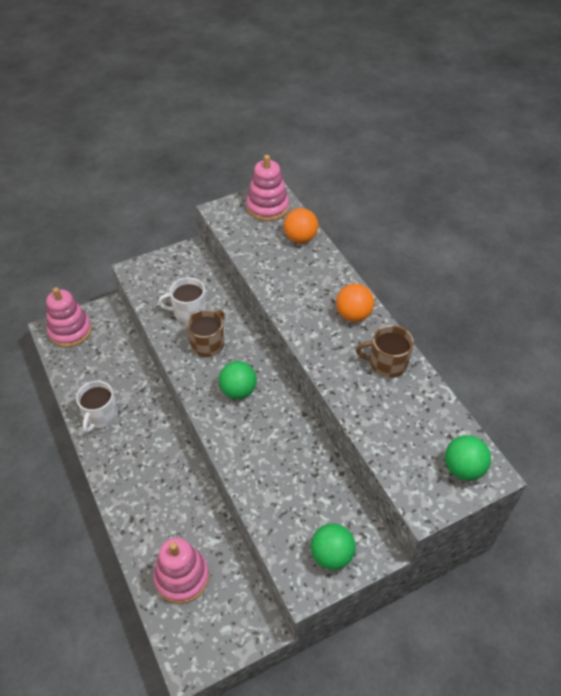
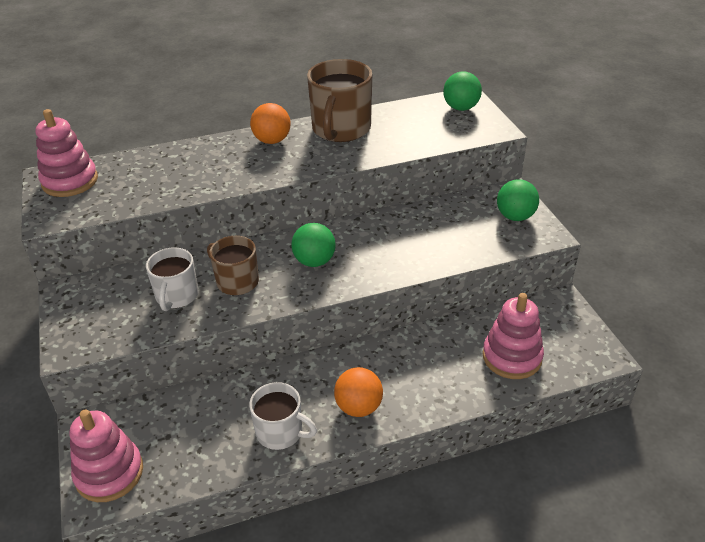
camera: 80 degrees left, 10 degrees down
orange ball [284,208,318,243] -> orange ball moved to [334,367,383,417]
brown mug [356,325,414,378] -> brown mug [307,59,372,142], size x1.61

